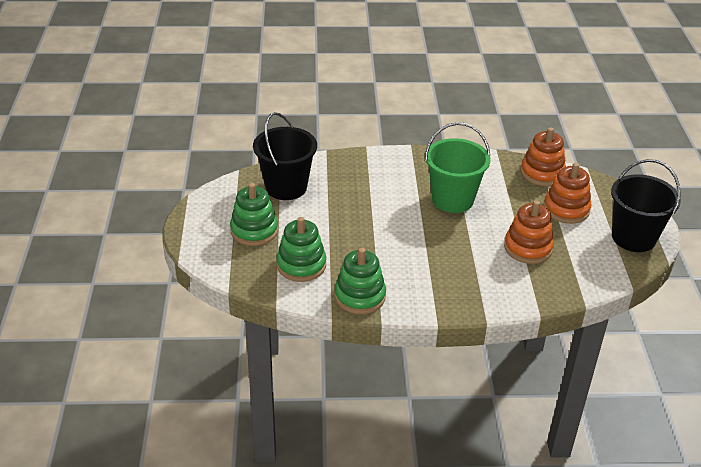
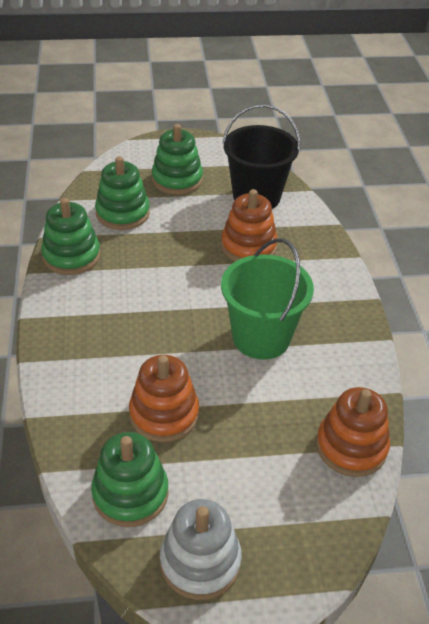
camera: 85 degrees right, 5 degrees up
orange stacking toy [544,163,591,224] -> orange stacking toy moved to [221,189,277,262]
black bucket [611,159,681,252] -> white stacking toy [160,499,242,600]
none -> green stacking toy [91,432,169,527]

